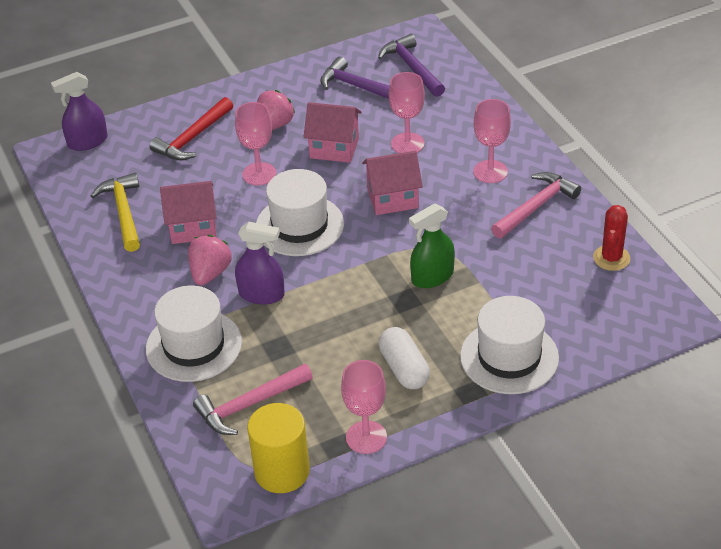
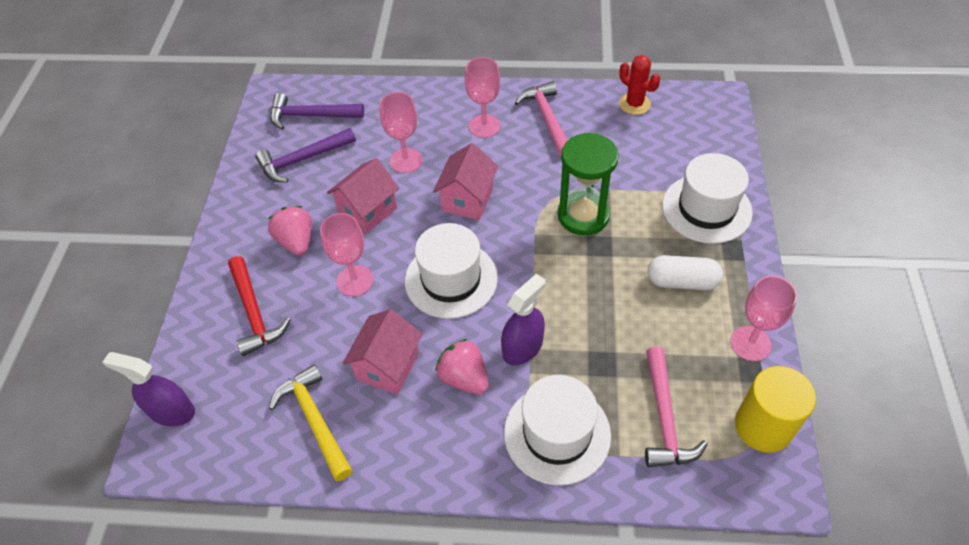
camera: 60 degrees left, 10 degrees up
purple spray bottle [51,72,108,151] -> purple spray bottle turned 105 degrees clockwise [102,352,195,427]
yellow hammer [91,173,140,252] -> yellow hammer turned 45 degrees clockwise [269,364,352,481]
green spray bottle [409,204,455,288] -> green hourglass [558,133,619,235]

